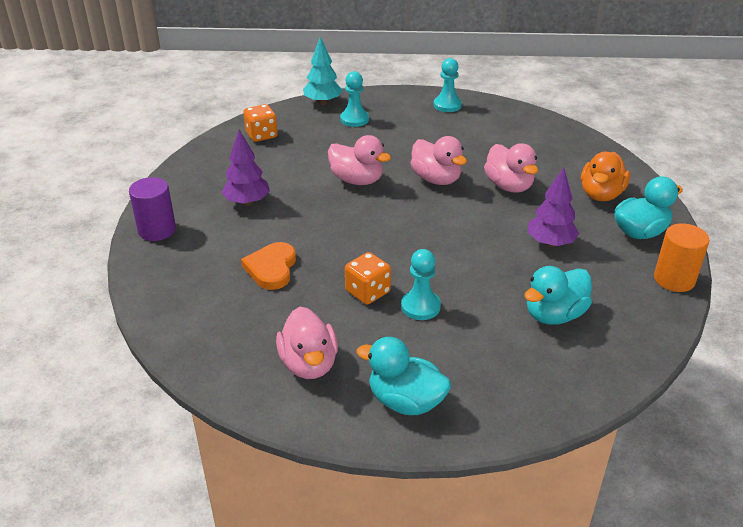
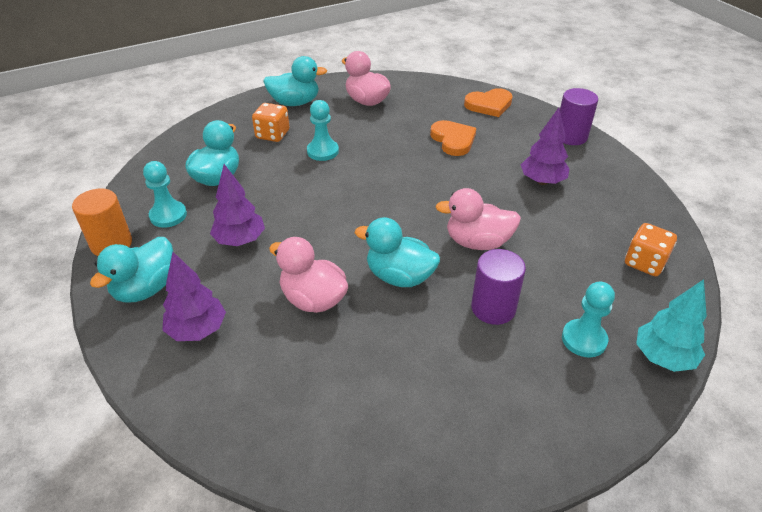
camera: 150 degrees right, 5 degrees up
orange dice [345,252,391,305] -> orange dice moved to [252,103,289,142]
pink duck [410,136,467,185] -> turquoise duck [355,217,440,287]
turquoise pawn [434,58,462,112] -> turquoise pawn moved to [143,161,187,228]
orange duck [581,152,630,201] -> purple tree [162,252,226,341]
none -> orange heart [464,88,513,117]
none -> purple cylinder [471,249,526,325]

